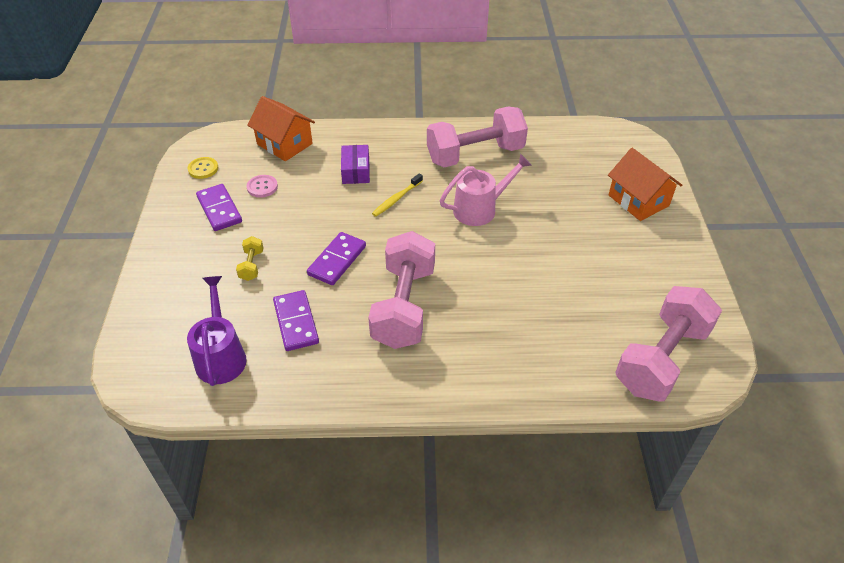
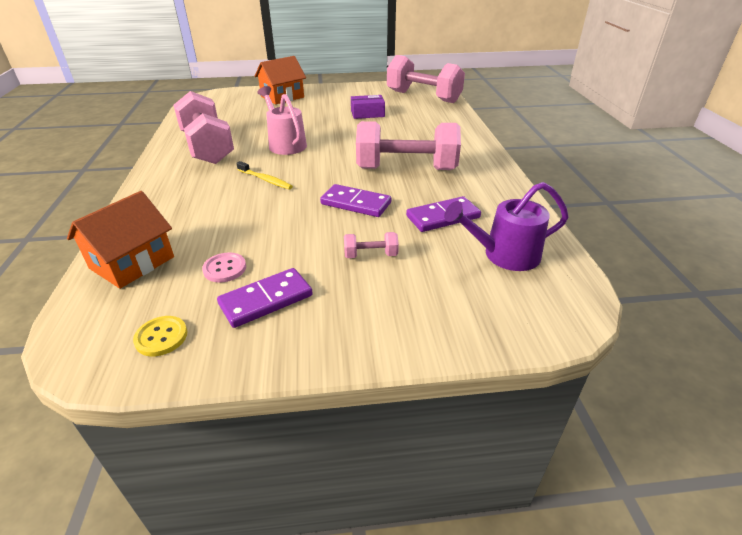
camera: 95 degrees left, 10 degrees down
yellow dumbbell [236,236,264,281] -> pink dumbbell [344,232,399,258]
purple box [341,145,370,184] -> purple box moved to [351,95,385,119]

